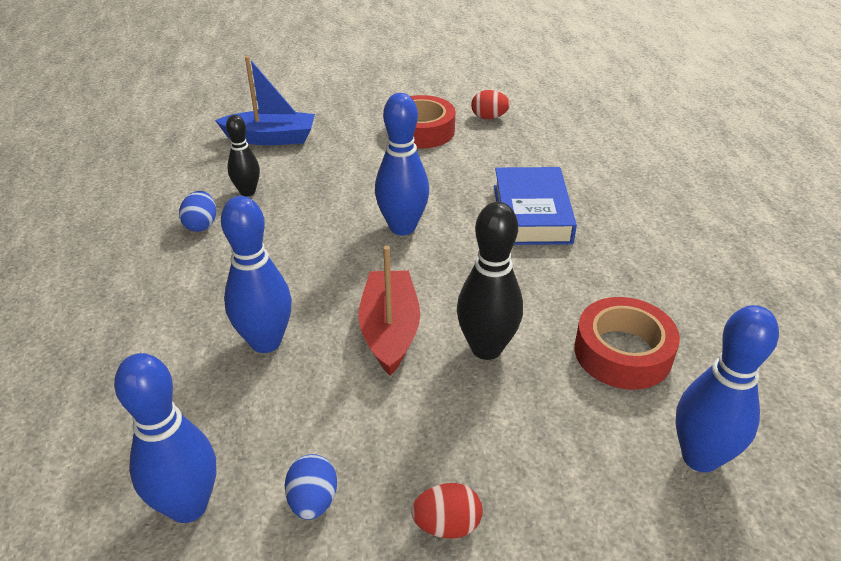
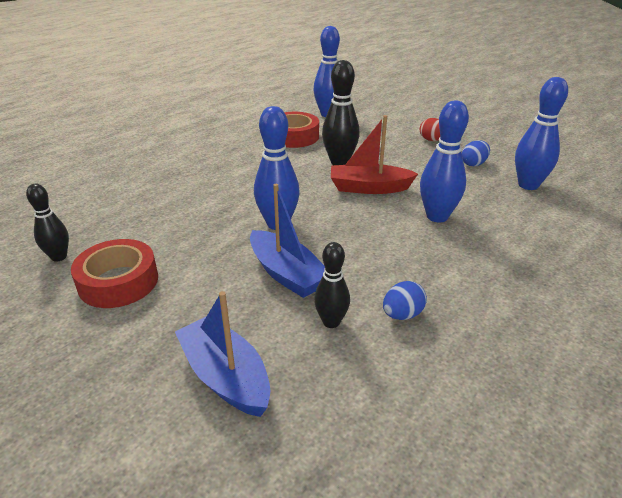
camera: 130 degrees left, 5 degrees down
red boat [358,246,420,375] -> red boat turned 45 degrees clockwise [331,115,418,194]
red egg [471,90,510,119] -> black bowling pin [26,184,69,262]
blue book [494,167,577,245] -> none
none -> blue boat [250,184,325,298]

